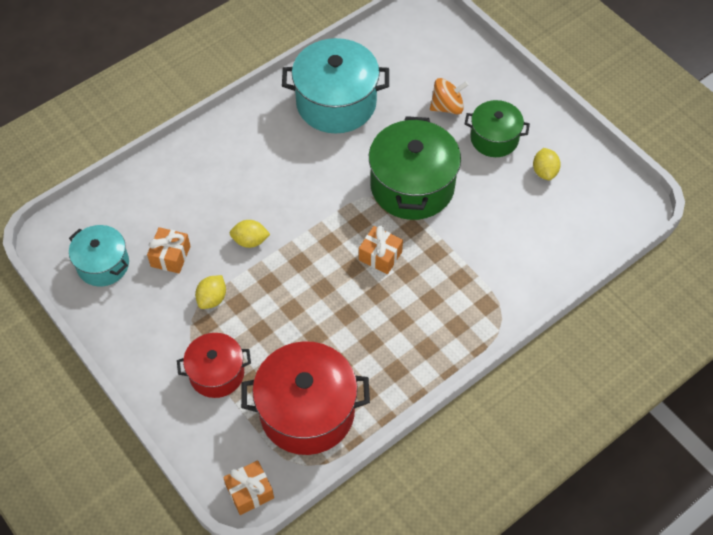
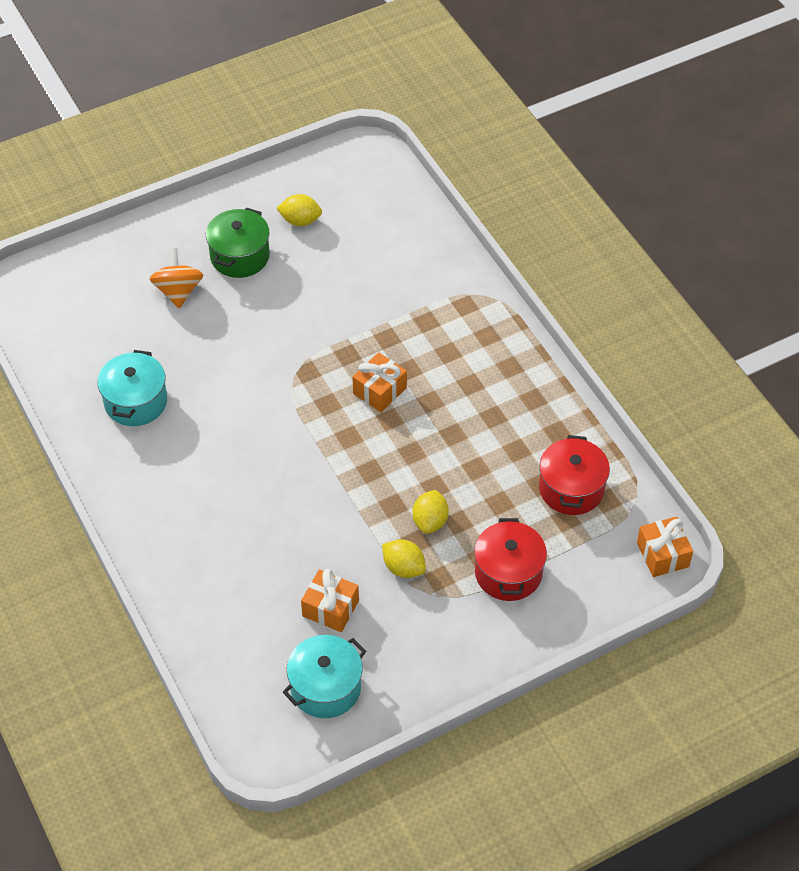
camera: 80 degrees left, 5 degrees down
yellow lemon [230,220,270,248] -> yellow lemon moved to [413,490,449,534]
red pot [241,341,370,455] -> red pot [539,435,610,515], size x0.59
turquoise pot [282,38,389,133] -> turquoise pot [97,350,167,426], size x0.59
green pot [369,116,461,220] -> none

